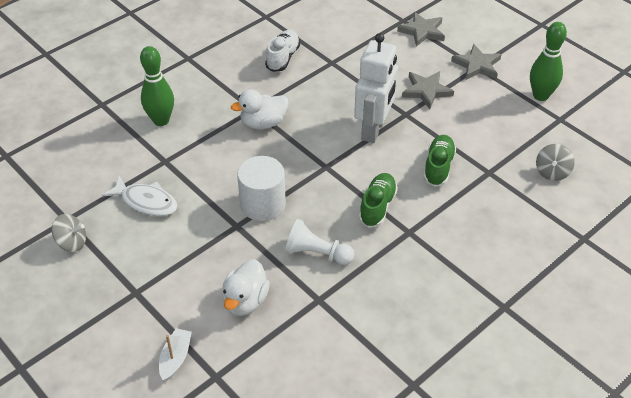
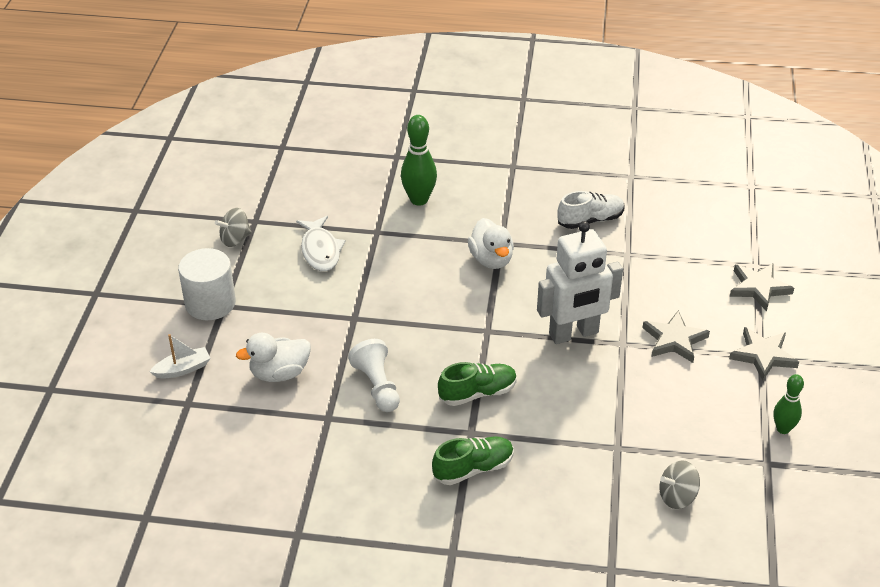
camera: 50 degrees right, 5 degrees down
grey spinning top [52,214,86,252] -> grey spinning top turned 90 degrees clockwise [215,208,252,247]
white duck [231,89,288,129] -> white duck turned 135 degrees counterclockwise [468,218,514,269]
white cylinder [237,156,286,221] -> white cylinder moved to [178,248,236,320]
green shoe [423,135,456,187] -> green shoe moved to [432,436,514,485]
green bowling pin [530,22,567,101] -> green bowling pin [774,374,804,434], size x0.63

